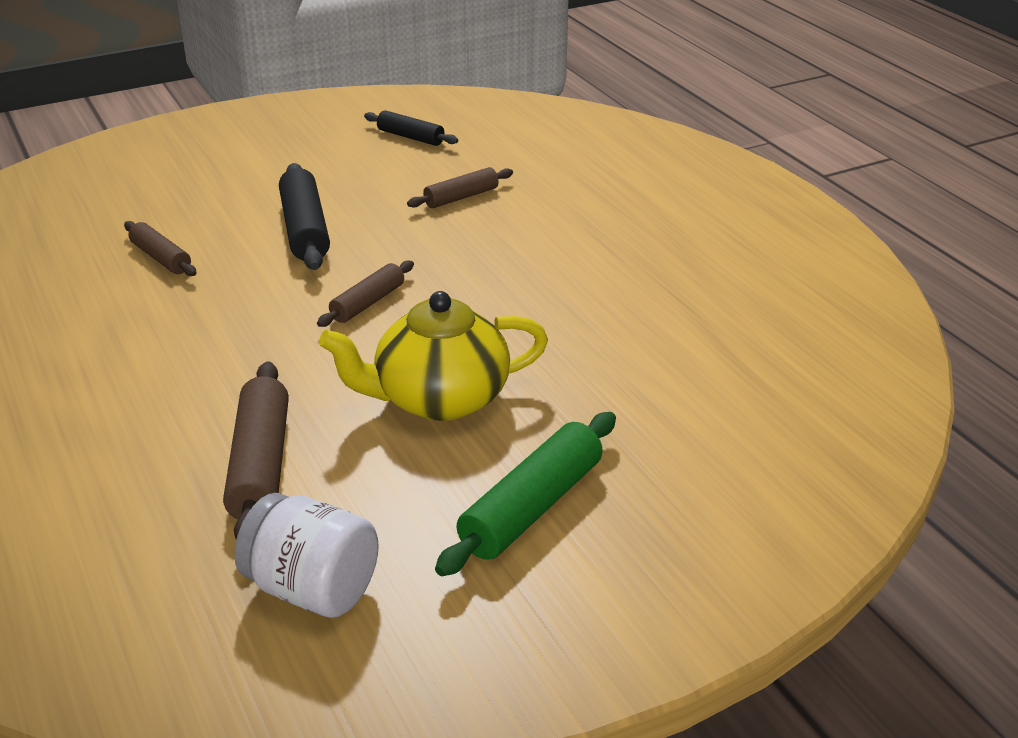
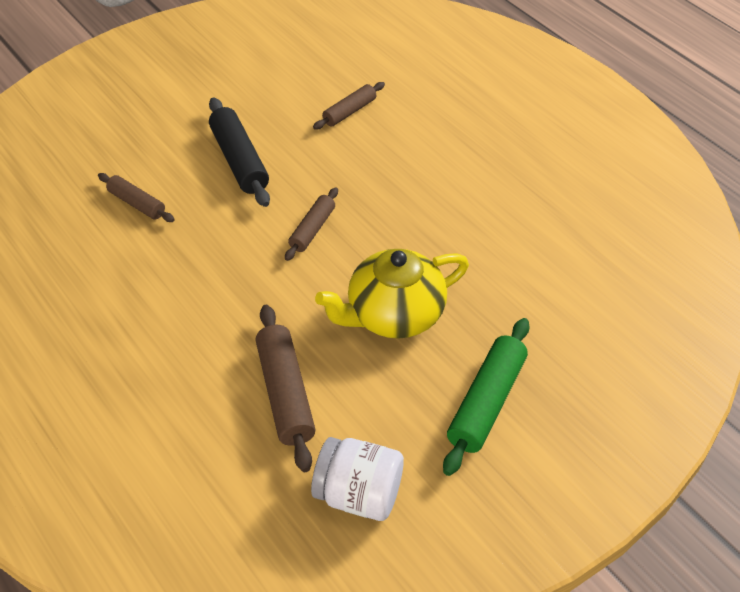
camera: 10 degrees left, 15 degrees up
black rolling pin [364,110,458,146] -> none

